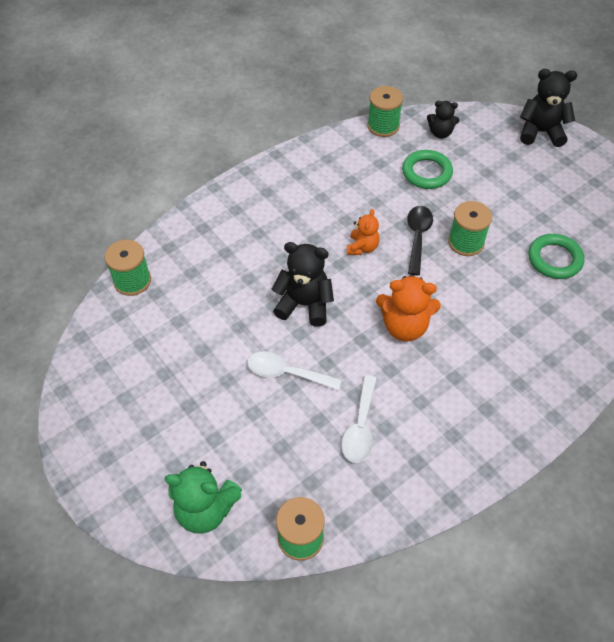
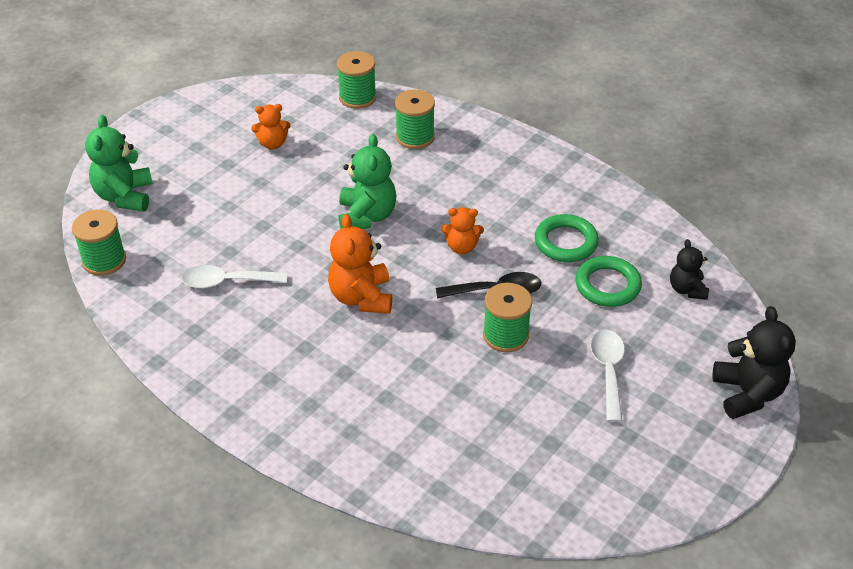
camera: 75 degrees right, 10 degrees down
white spoon [247,351,342,390] -> white spoon moved to [591,329,625,422]
black teddy bear [272,242,334,327] -> green teddy bear [339,134,396,229]
green spool [367,86,403,137] -> green spool moved to [395,89,435,149]
green ring [528,234,584,279] -> green ring moved to [535,214,599,262]
none -> orange teddy bear [251,104,291,149]

